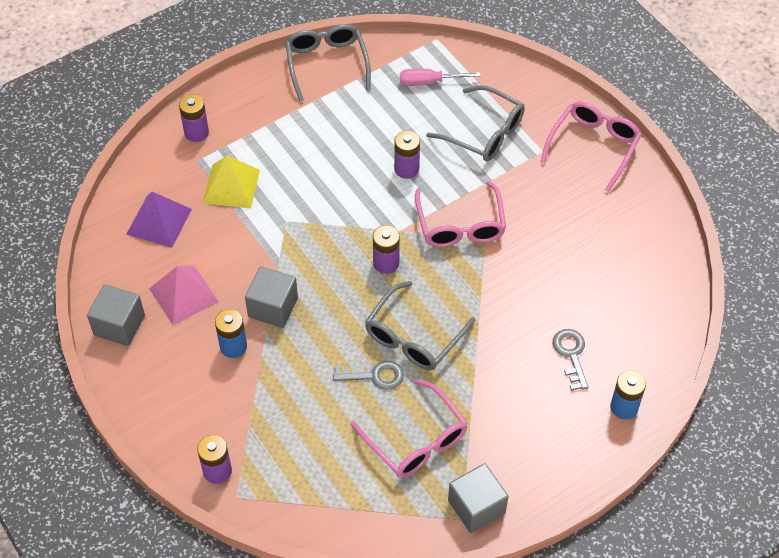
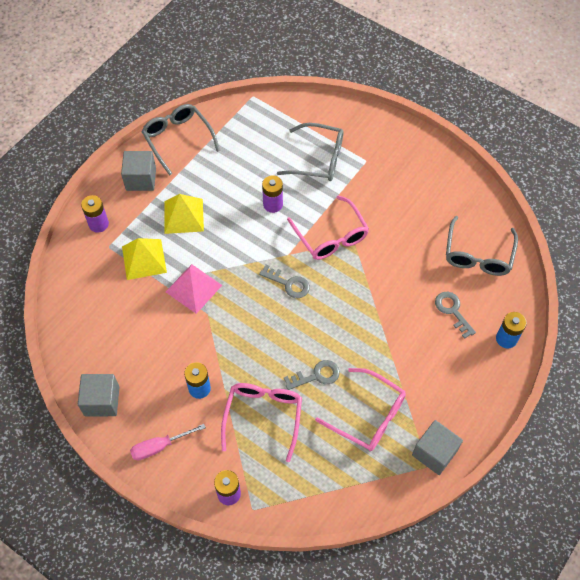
camera: 20 degrees left, 5 degrees up
purple pyramid [126,192,192,248] -> none
pink pyramid [149,266,219,325] -> pink pyramid moved to [166,264,222,314]
grey cube [245,266,298,328] -> grey cube moved to [121,151,156,191]
grey glasses [365,281,475,370] -> grey glasses moved to [446,216,518,276]
purple battery [373,225,400,274] -> grey key [259,264,310,298]
pink screwdriver [400,69,481,86] -> pink screwdriver moved to [130,424,206,460]
pink glasses [540,101,641,192] -> pink glasses moved to [221,383,302,462]
none -> yellow pyramid [164,194,204,234]

